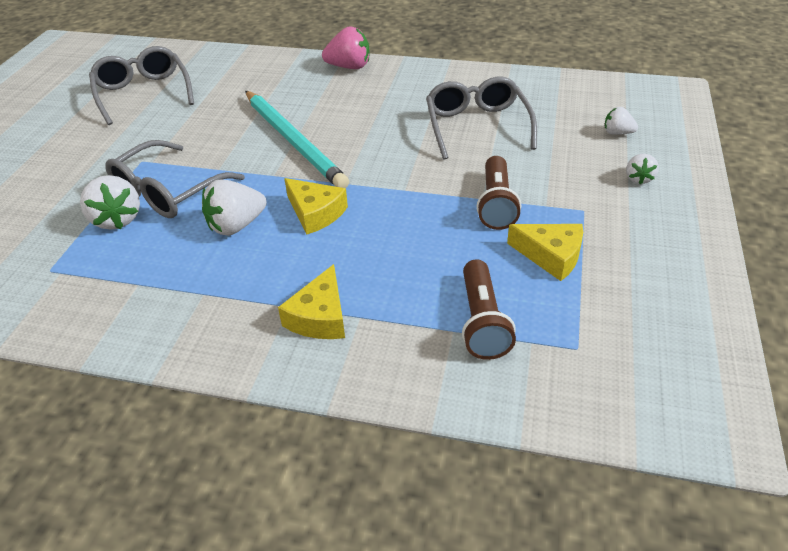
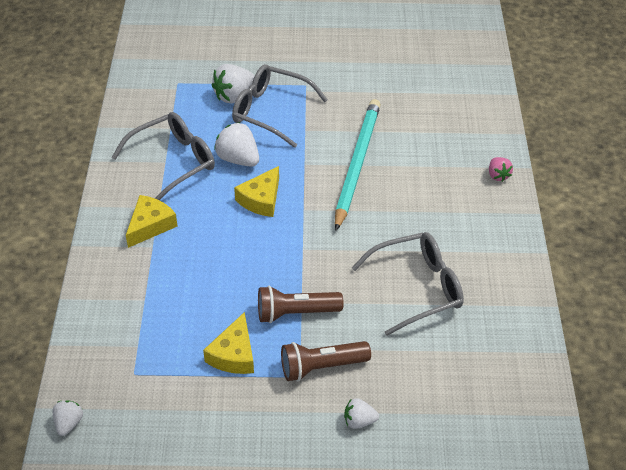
camera: 75 degrees right, 5 degrees up
grey glasses [89,46,194,125] -> grey glasses moved to [111,112,215,200]
turquoise pencil [245,91,349,188] -> turquoise pencil turned 150 degrees clockwise [335,99,381,231]
yellow cheese [278,264,345,339] -> yellow cheese turned 120 degrees clockwise [126,195,177,248]
pink strawberry [322,26,370,69] -> pink strawberry [489,157,513,182], size x0.58
brown flashlight [462,259,516,360] -> brown flashlight moved to [281,341,371,381]
white strawberry [605,107,638,135] -> white strawberry moved to [53,401,83,436]

